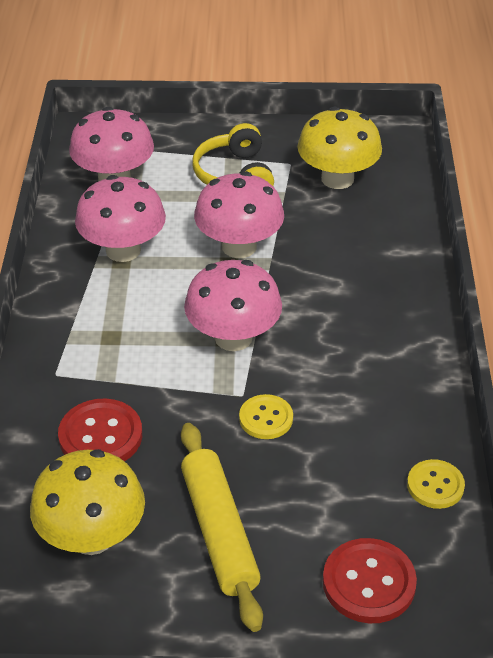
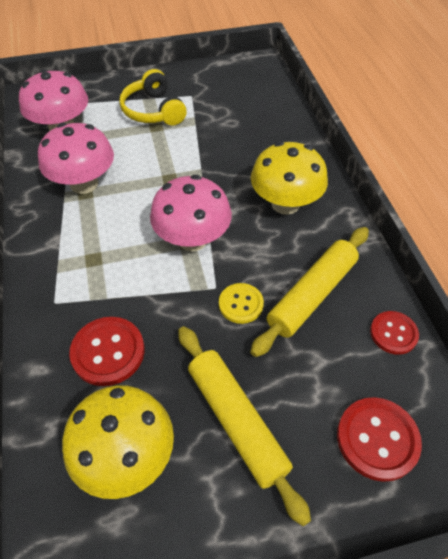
camera: 15 degrees left, 10 degrees up
pink mushroom [194,171,284,258] -> none
yellow mushroom [297,107,382,189] -> yellow mushroom moved to [251,142,328,215]
yellow button [407,459,465,509] -> red button [370,311,419,355]
none -> yellow rolling pin [250,227,369,357]

